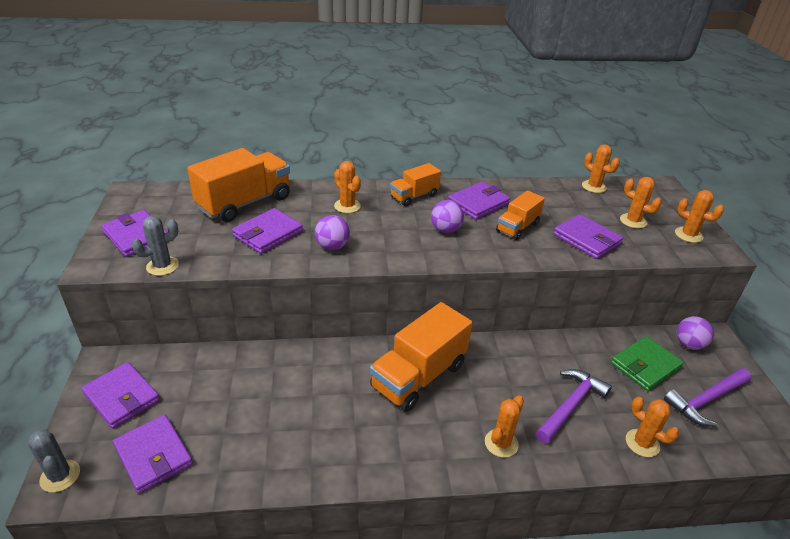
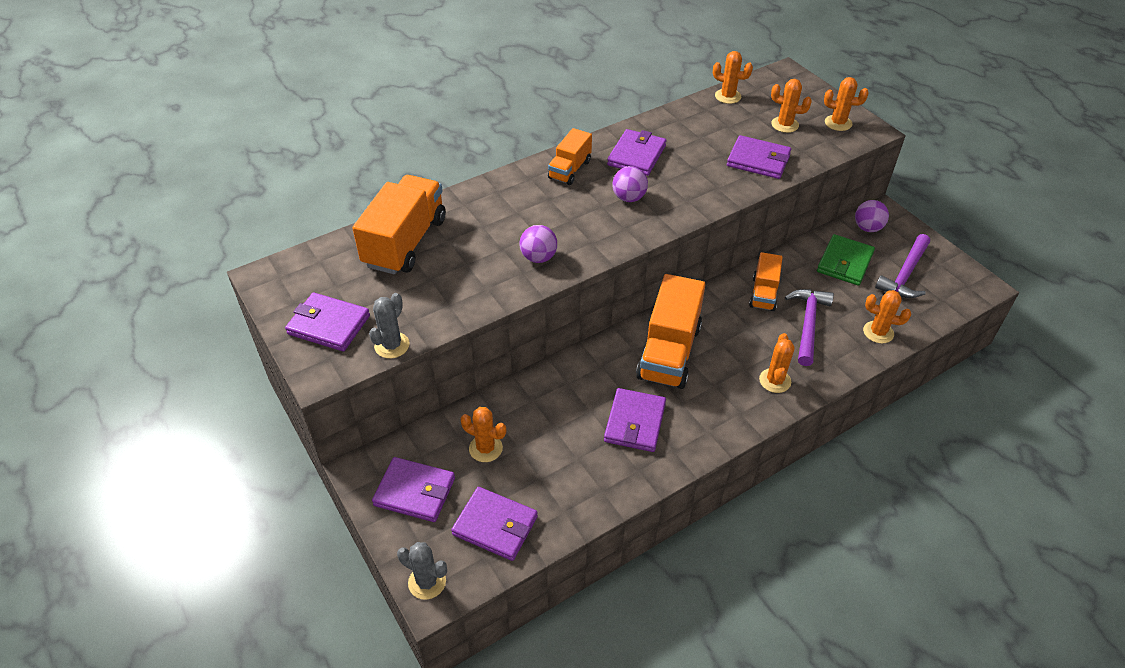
camera: 25 degrees left, 10 degrees up
purple wallet [232,208,303,254] -> purple wallet moved to [604,388,666,452]
orange cactus [334,161,361,213] -> orange cactus moved to [460,407,506,462]
orange truck [496,190,545,240] -> orange truck moved to [749,252,783,311]

